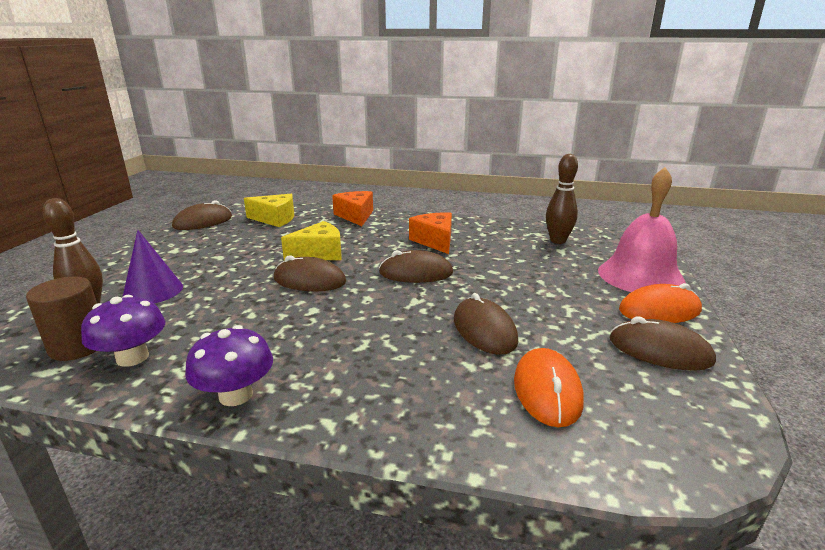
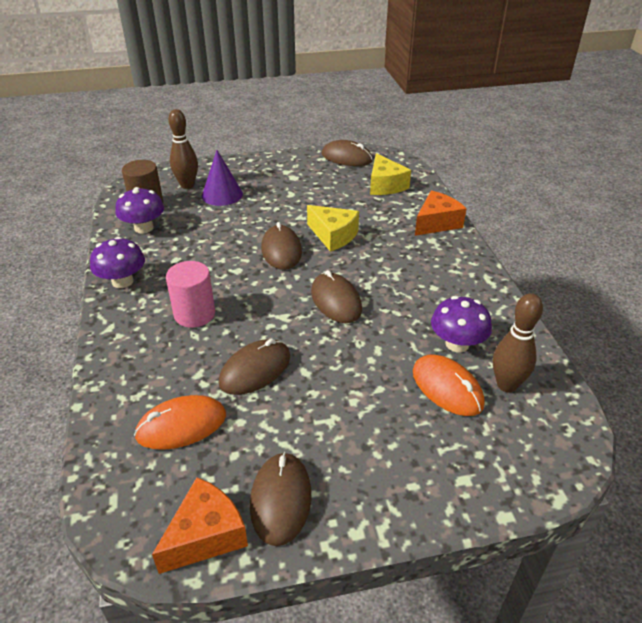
camera: 65 degrees right, 15 degrees up
orange cheese [409,212,452,254] -> orange cheese moved to [152,477,248,574]
pink bell [598,167,686,292] -> none
orange mouse [619,283,702,323] -> orange mouse moved to [413,355,485,416]
none -> pink cylinder [166,261,215,328]
none -> purple mushroom [431,296,492,352]

